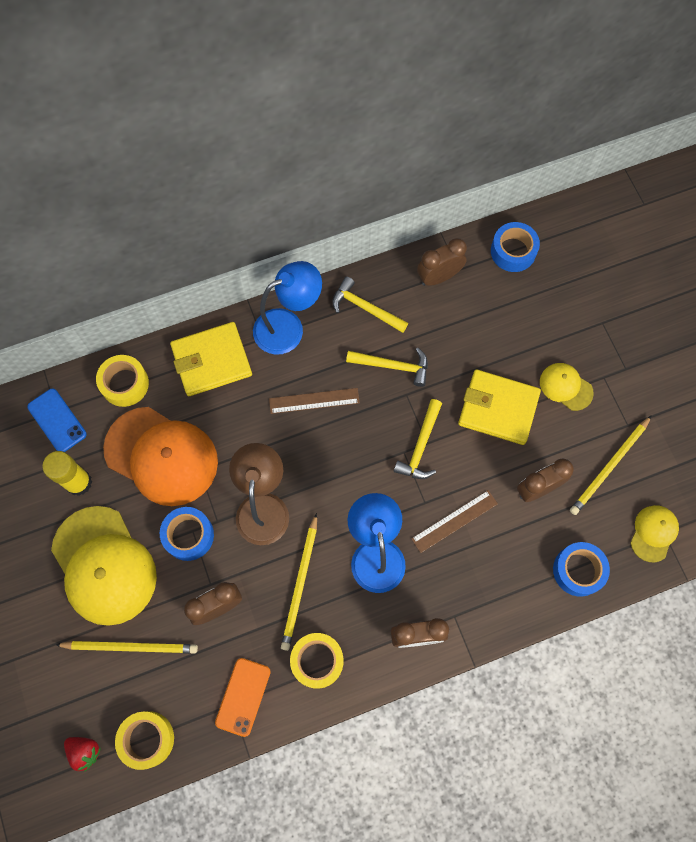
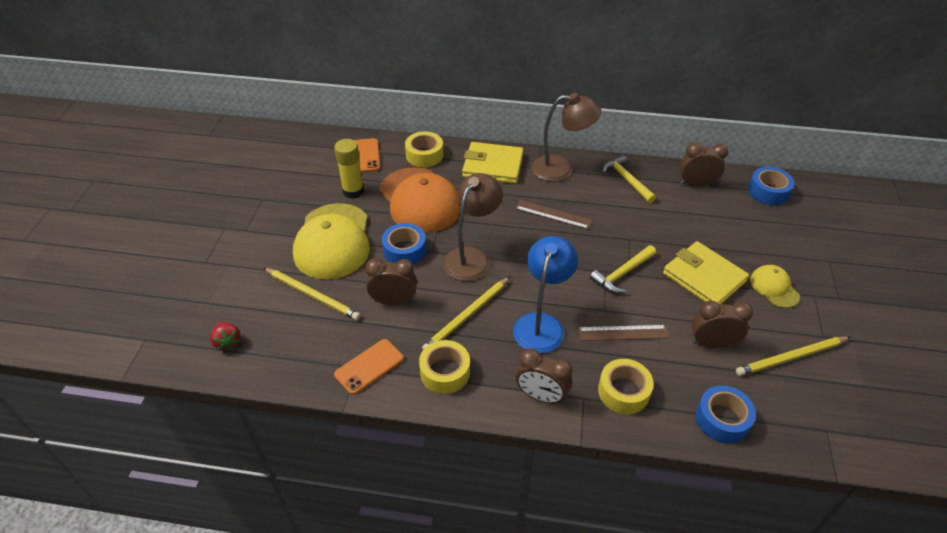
camera: 30 degrees right, 25 degrees down
blue phone [27,389,87,452] -> orange phone [354,138,380,172]
yellow tape [115,711,174,770] -> yellow tape moved to [598,359,654,414]
blue lamp [253,261,322,355] -> brown lamp [531,93,601,182]
yellow hammer [346,348,428,387] -> none
yellow cap [630,505,679,562] -> none

